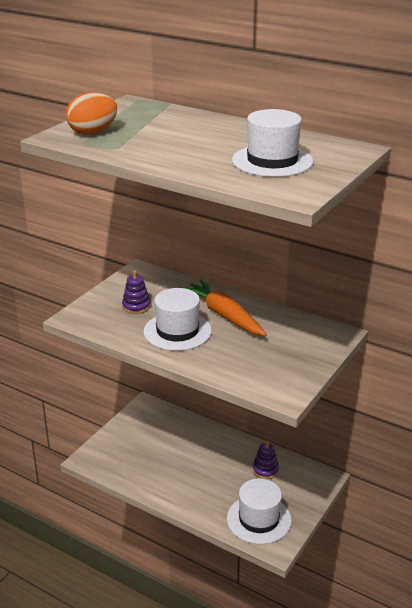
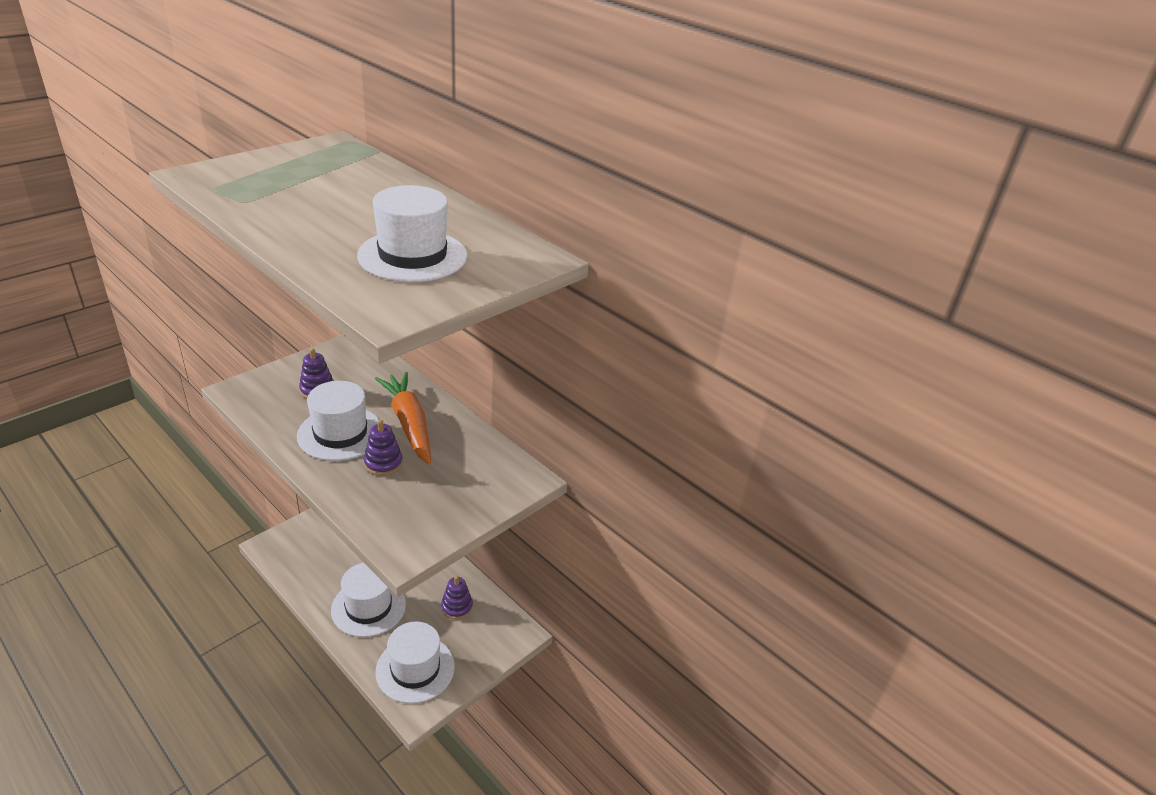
camera: 10 degrees right, 5 degrees up
orange egg [66,92,117,135] -> none
none -> white hat [331,563,406,637]
none -> purple stacking toy [364,420,403,476]

